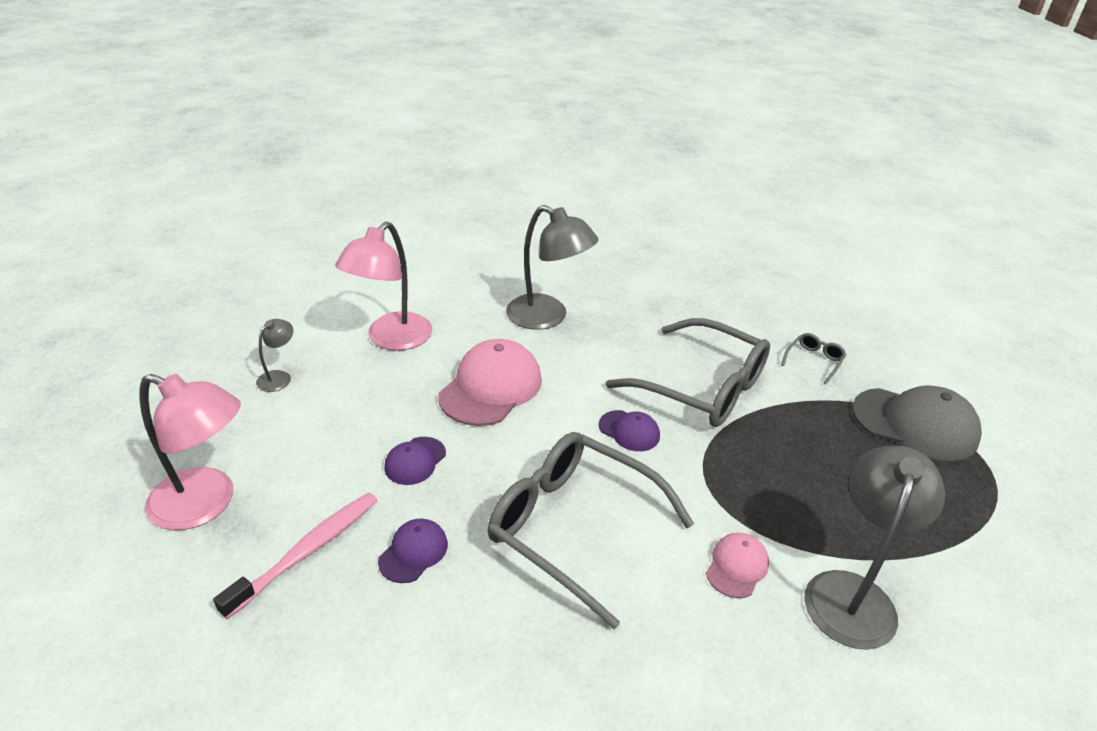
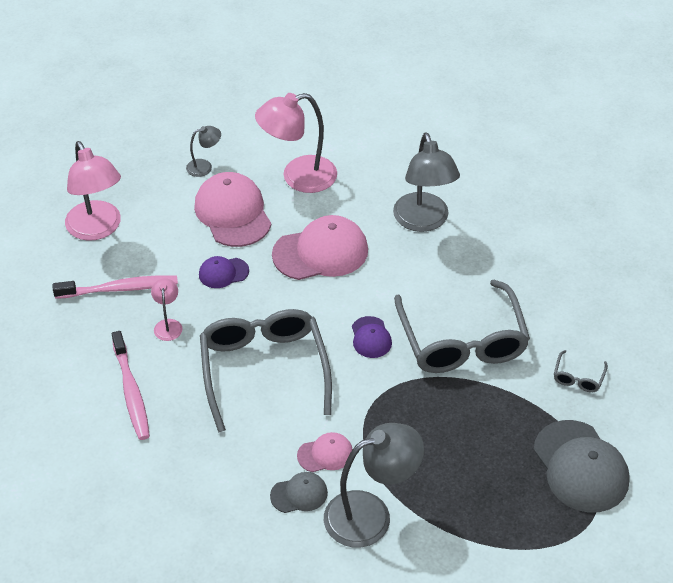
camera: 45 degrees right, 10 degrees up
purple cap [378,518,448,583] -> pink lamp [151,278,182,341]
grey glasses [781,333,846,384] -> grey glasses turned 120 degrees clockwise [554,350,608,392]
none -> pink toothbrush [112,331,150,440]
none -> pink cap [194,172,271,247]
none -> grey cap [270,472,328,513]

